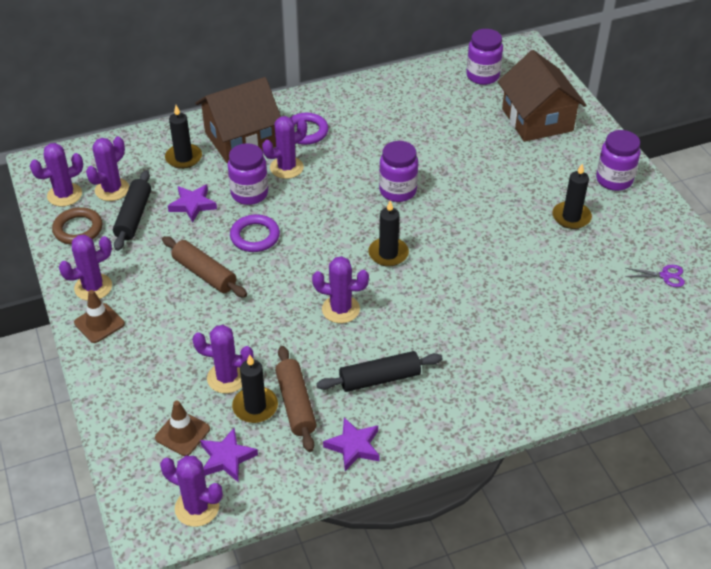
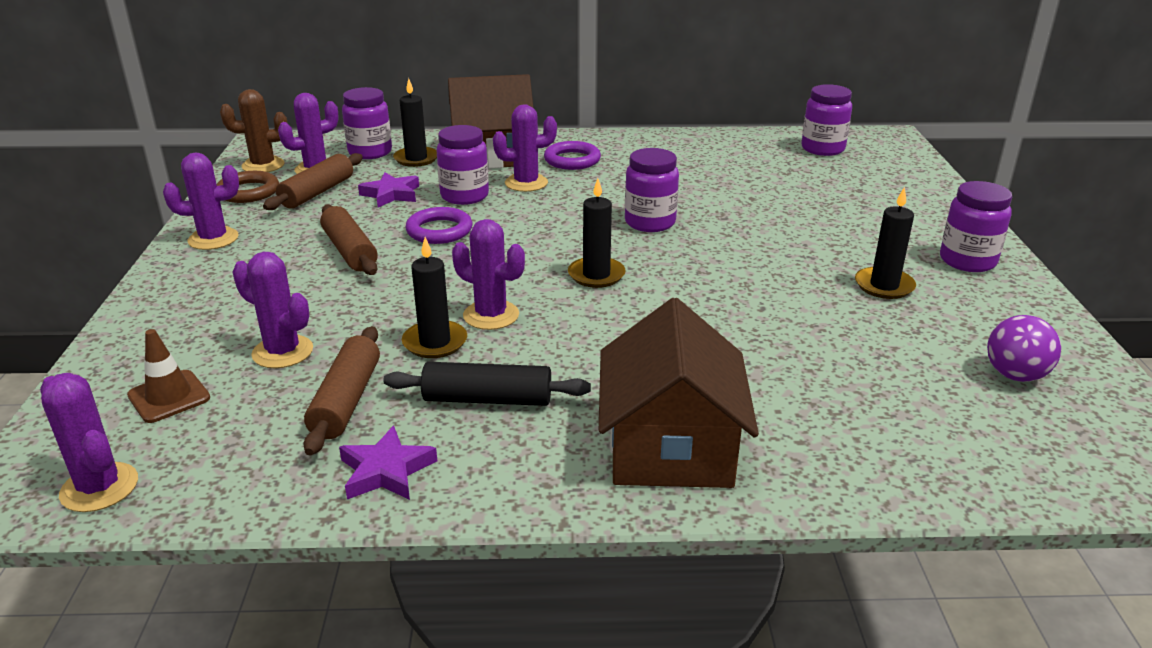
camera: 20 degrees right, 15 degrees down
purple cactus [30,143,83,206] -> brown cactus [220,89,287,172]
brown traffic cone [74,290,125,343] -> none
black rolling pin [113,170,151,251] -> brown rolling pin [263,153,363,210]
purple star [200,428,258,482] -> none
black candle [232,354,278,423] -> black candle moved to [402,237,467,358]
brown house [498,50,586,142] -> brown house moved to [599,298,759,488]
purple scissors [625,265,685,287] -> purple ball [987,315,1061,382]
none -> purple jar [342,87,392,159]

